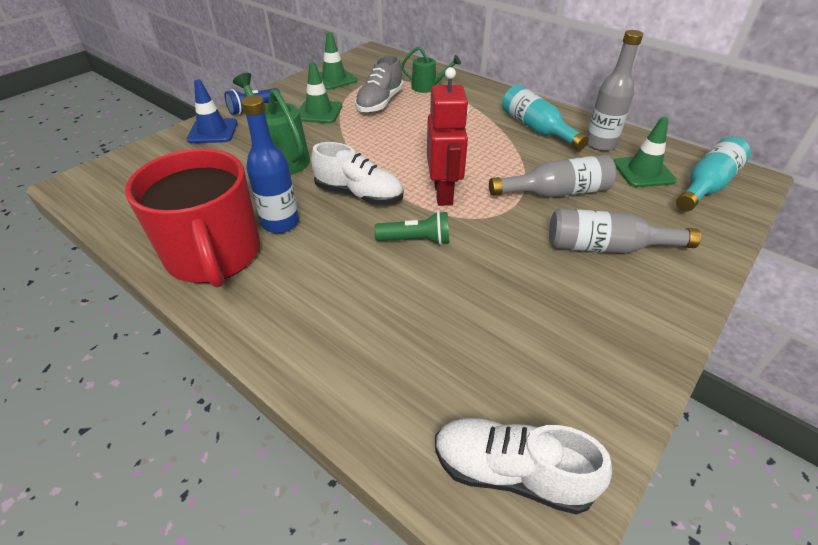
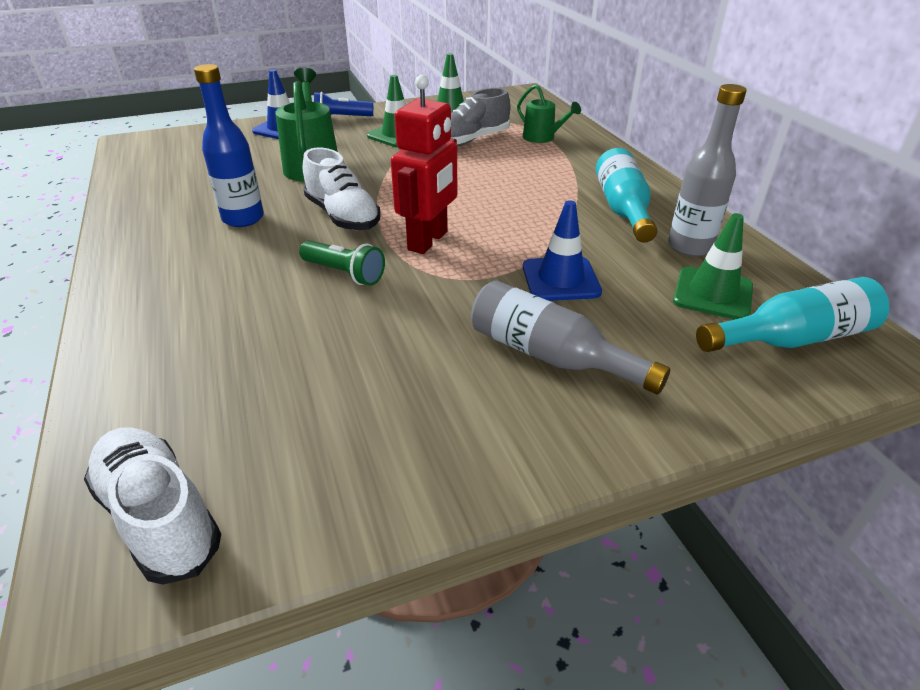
camera: 30 degrees right, 5 degrees down
red mug [125,149,260,287] -> none
grey bottle [489,155,617,198] -> blue traffic cone [523,200,602,301]

